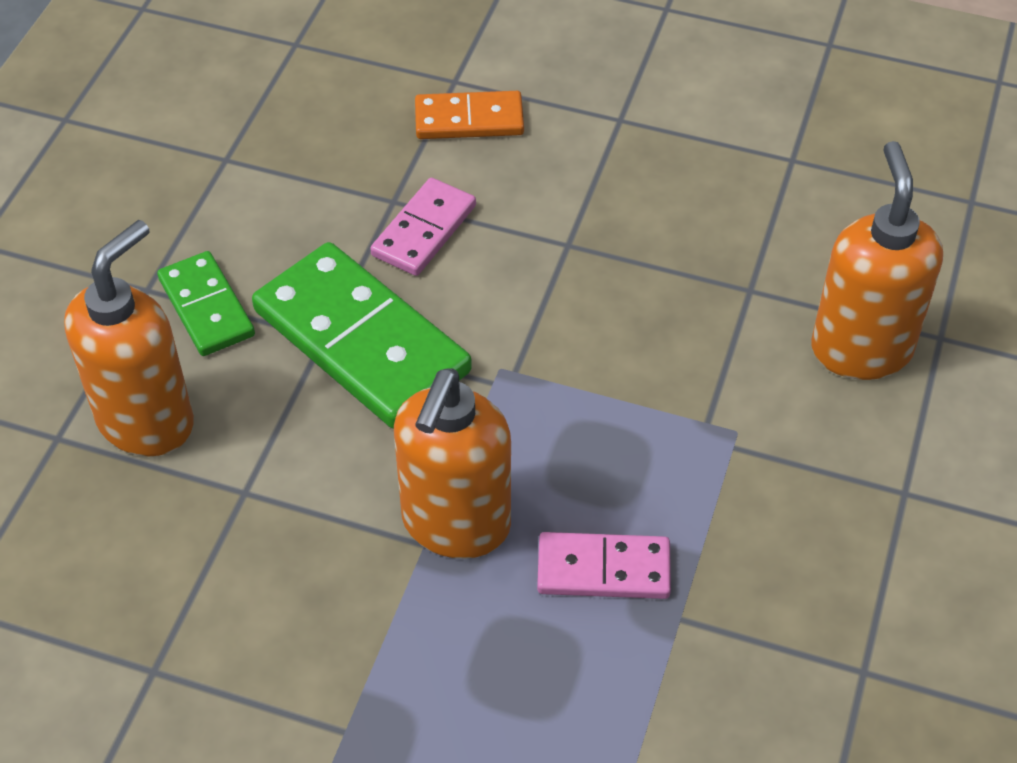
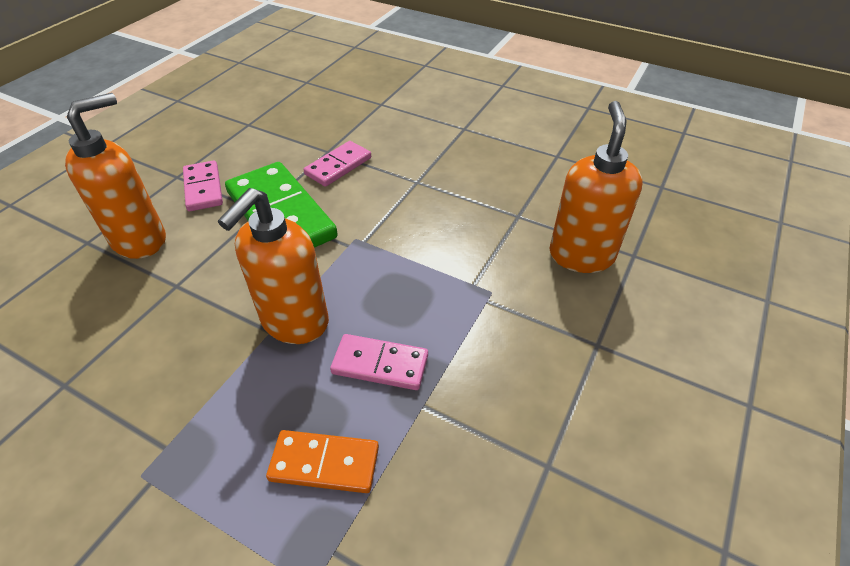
camera: 10 degrees right, 5 degrees down
green domino [157,251,255,356] -> pink domino [183,160,223,211]
orange domino [415,91,524,139] -> orange domino moved to [266,430,379,493]

